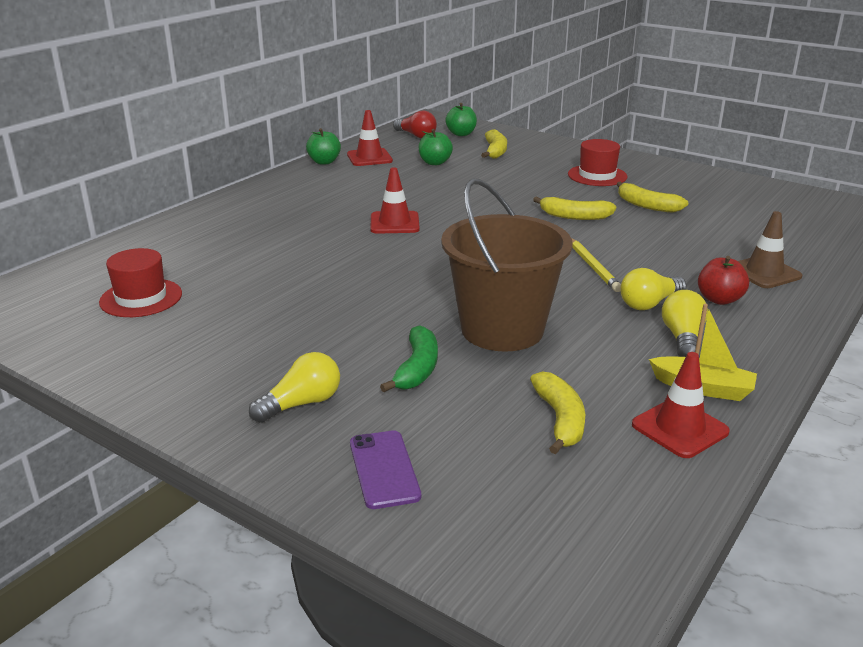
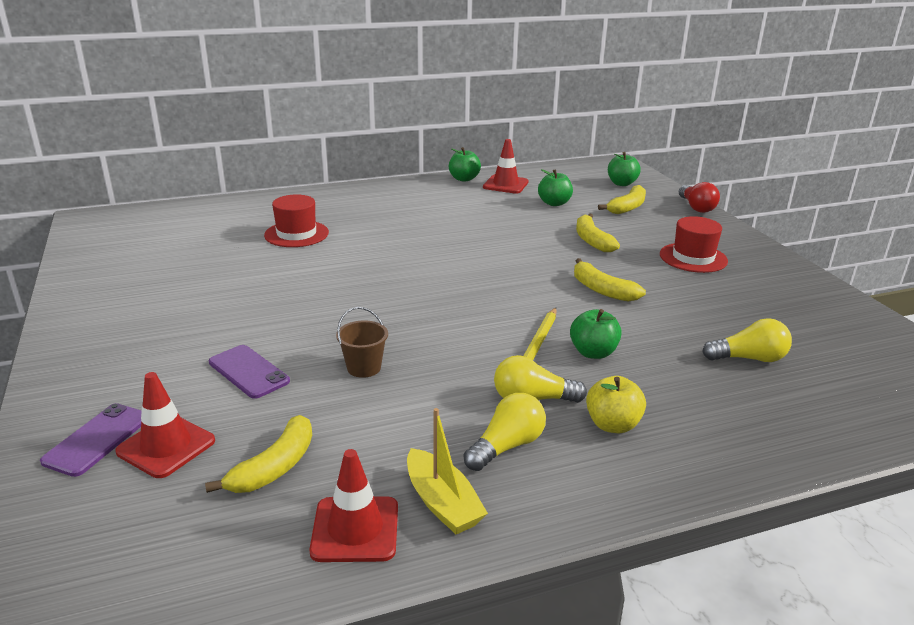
camera: 35 degrees right, 0 degrees up
red hat [99,248,182,317] -> red hat moved to [264,194,329,247]
yellow light bulb [249,352,340,423] -> yellow light bulb moved to [702,318,792,362]
red traffic cone [371,167,420,234] -> red traffic cone moved to [115,372,215,478]
green banana [380,325,438,392] -> purple phone [209,345,290,399]
red light bulb [393,111,437,138] -> red light bulb moved to [679,182,720,213]
brown bucket [441,179,573,352] -> brown bucket [336,307,388,378], size x0.40
yellow banana [617,182,688,213] -> yellow banana moved to [576,213,620,252]
red apple [698,256,749,305] -> yellow apple [586,376,646,433]
brown traffic cone [738,211,802,288] -> none
none -> green apple [570,309,622,359]

